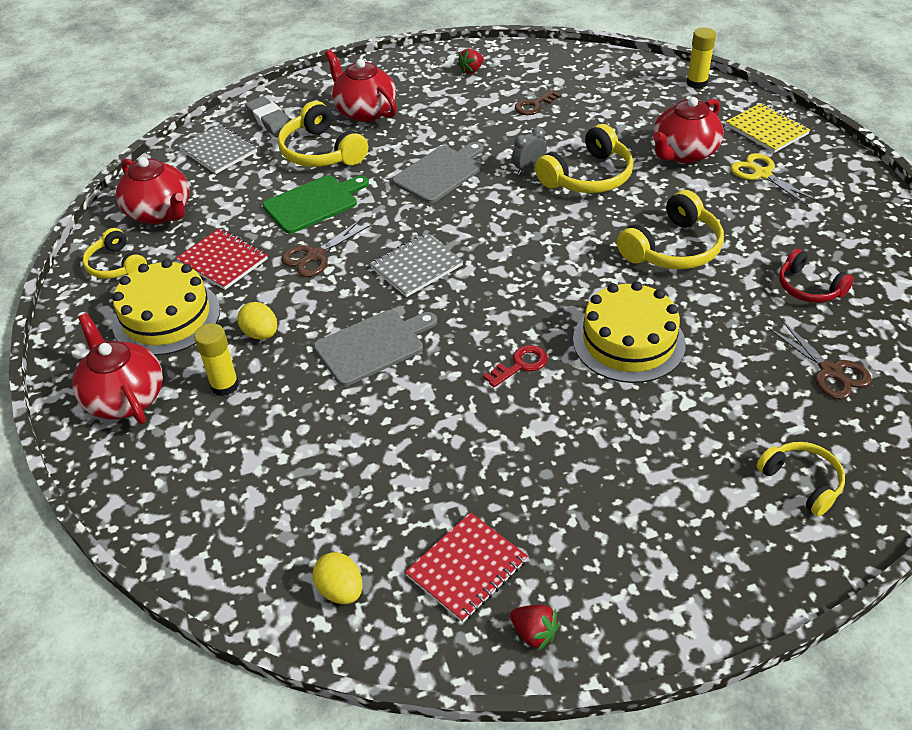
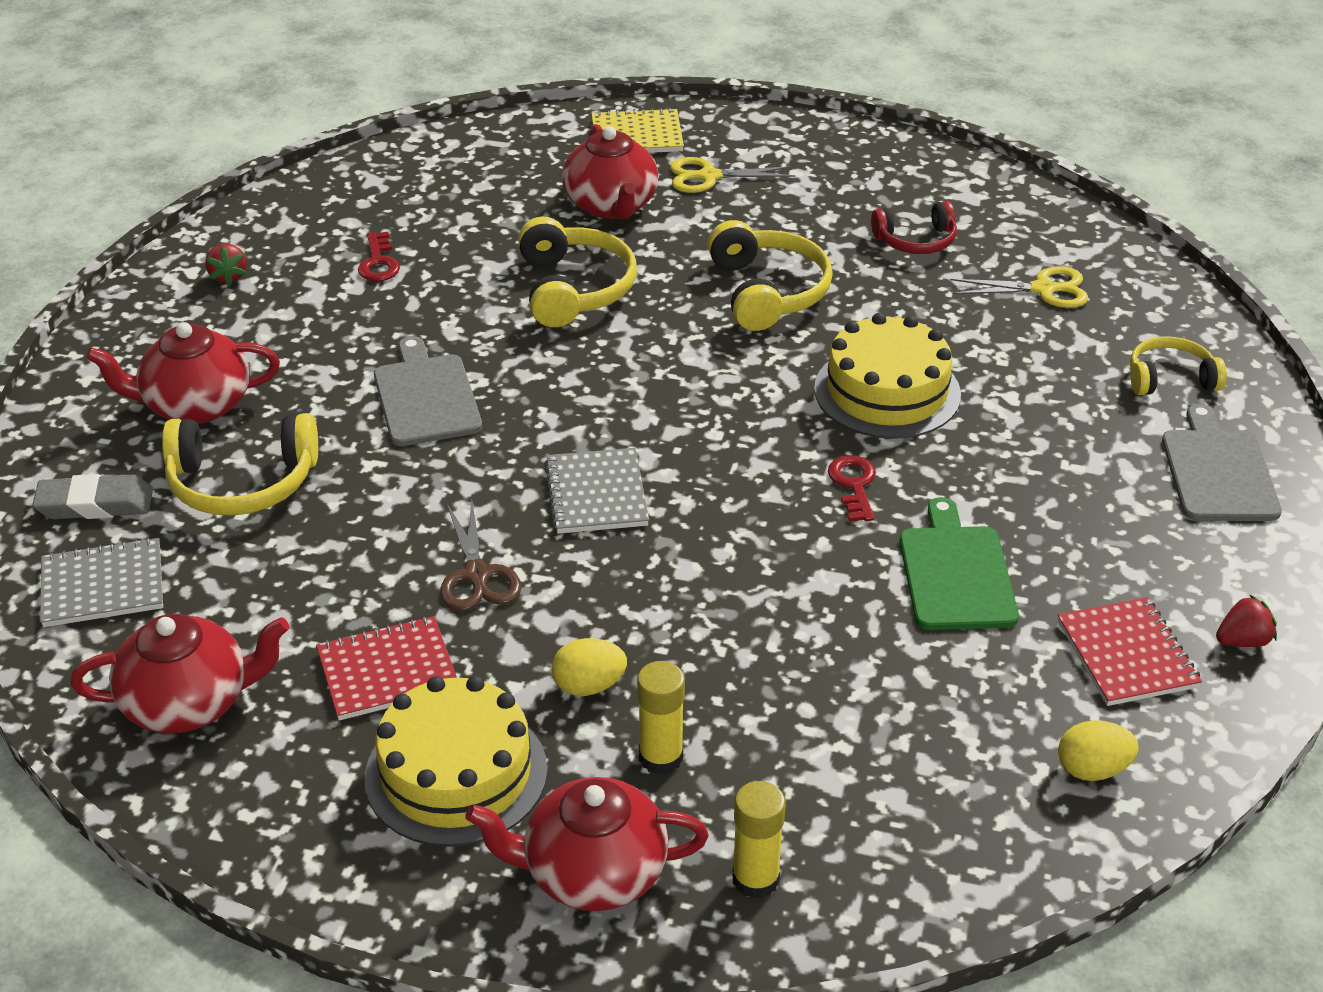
camera: 60 degrees left, 5 degrees down
yellow headphones [83,228,147,279] -> none
green cutting board [263,175,369,234] -> green cutting board moved to [899,497,1019,630]
grey cutting board [314,310,437,386] -> grey cutting board moved to [1162,403,1282,521]
grey clock [512,127,547,175] -> none
brown key [515,89,562,115] -> red key [358,232,400,281]
yellow glue stick [686,28,716,89] -> yellow glue stick moved to [732,781,786,899]
brown scissors [768,320,872,400] -> yellow scissors [950,266,1089,308]

